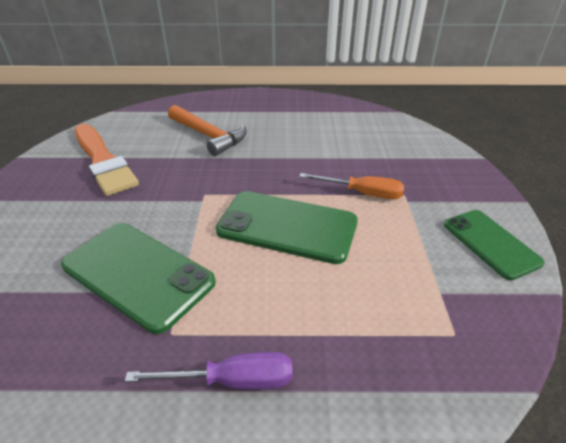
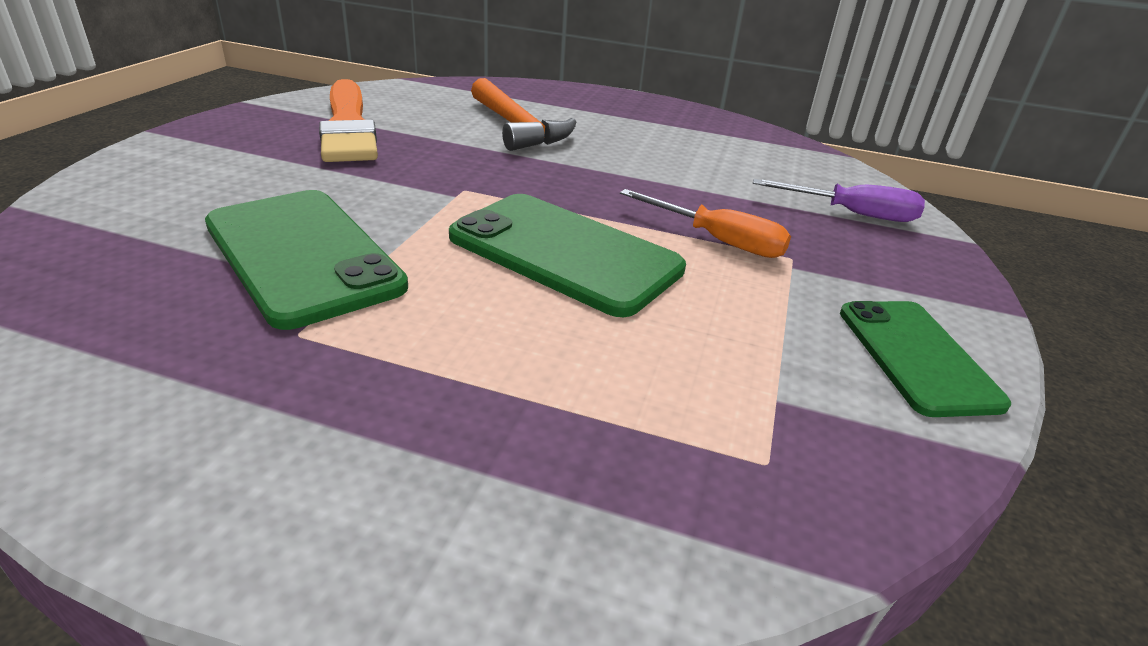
camera: 15 degrees right, 5 degrees down
purple screwdriver [125,352,292,389] -> purple screwdriver moved to [753,179,925,222]

